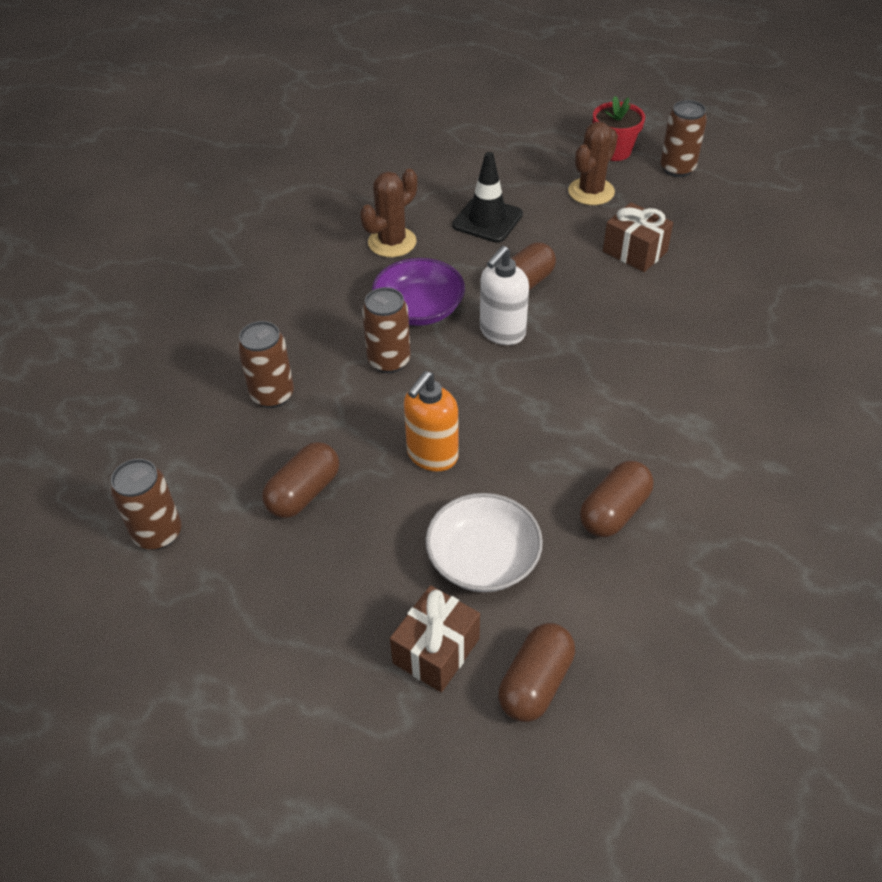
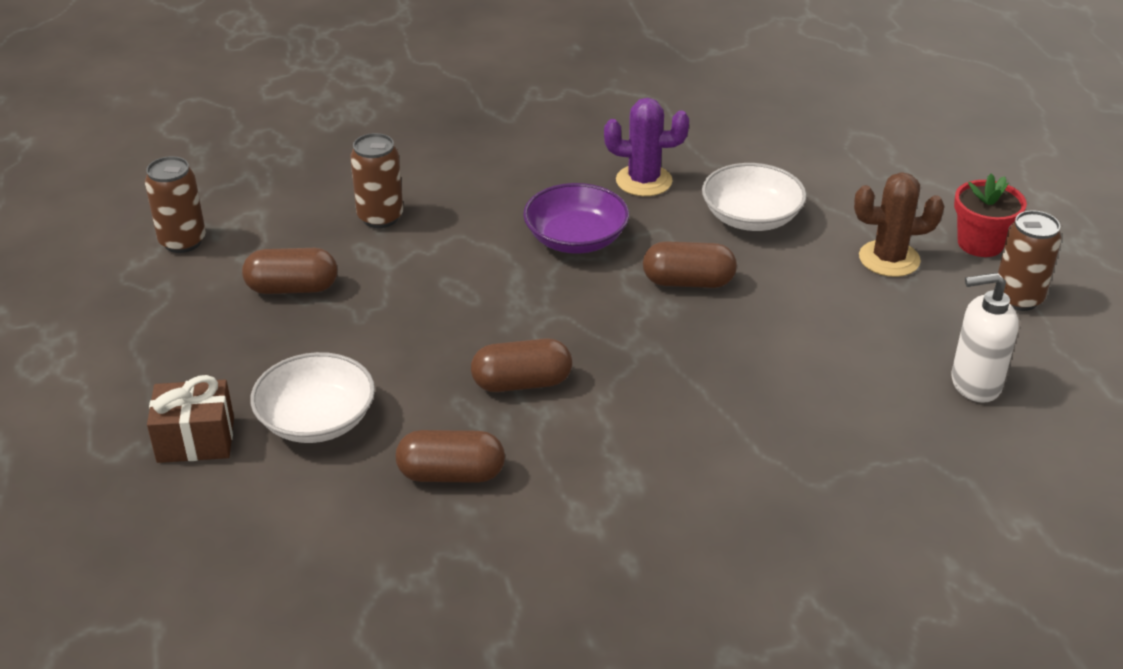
camera: 50 degrees right, 10 degrees down
brown cactus [360,169,417,257] -> purple cactus [604,98,689,196]
brown can [362,287,411,373] -> none
orange soap dispenser [404,371,459,471] -> none
black traffic cone [452,152,523,243] -> white bowl [702,163,807,231]
white soap dispenser [480,246,529,345] -> white soap dispenser moved to [951,272,1019,403]
brown capsule [498,623,575,722] -> brown capsule moved to [471,338,572,392]
brown gift [603,202,673,272] -> none

